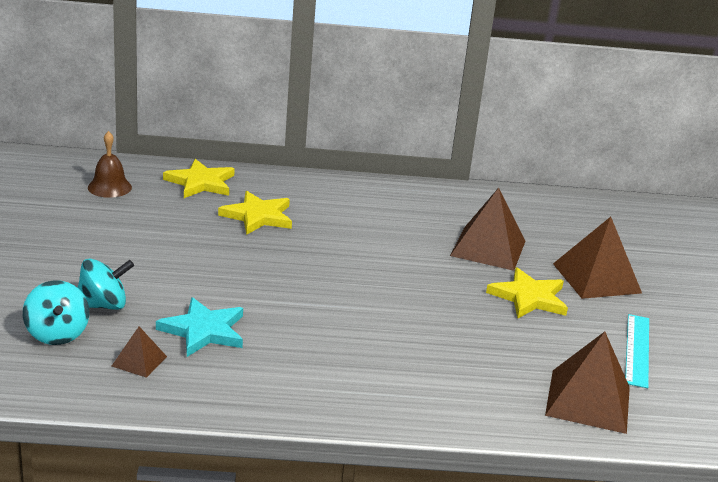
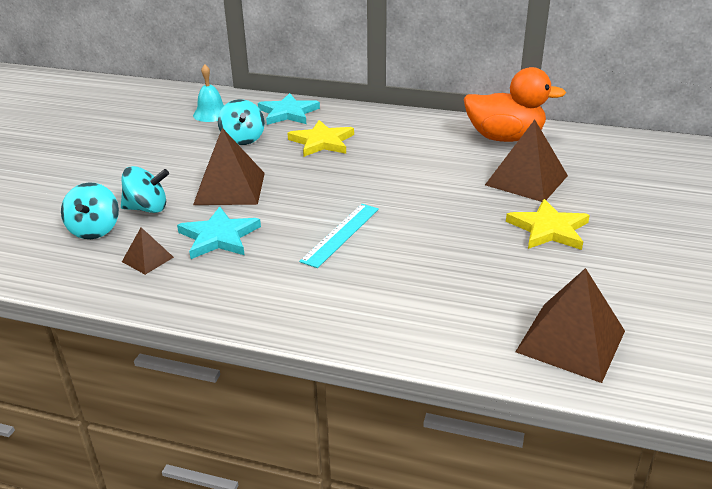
camera: 20 degrees right, 5 degrees up
brown bell [88,131,132,198] -> turquoise bell [193,64,224,122]
yellow star [163,159,235,198] -> turquoise star [258,93,320,125]
brown pyramid [553,217,642,299] -> brown pyramid moved to [193,128,265,205]
turquoise ruler [625,314,649,388] -> turquoise ruler moved to [299,204,379,268]
none -> turquoise spinning top [218,99,265,145]
none -> orange duck [464,67,566,142]

